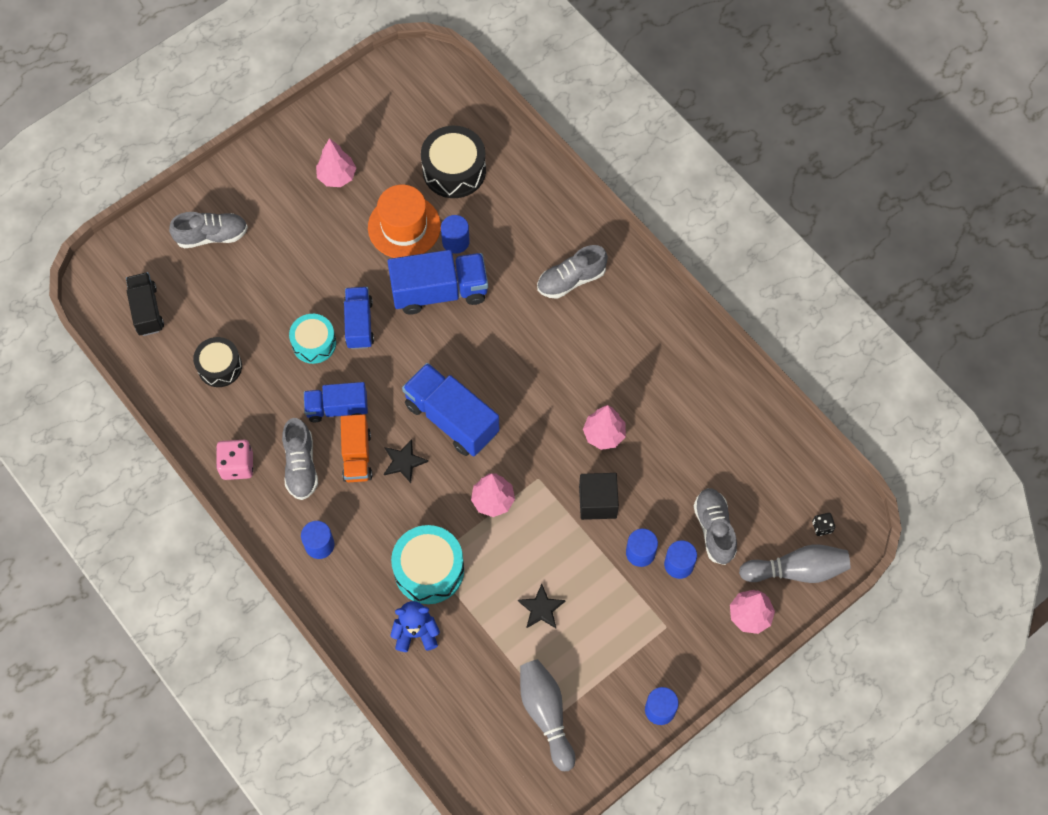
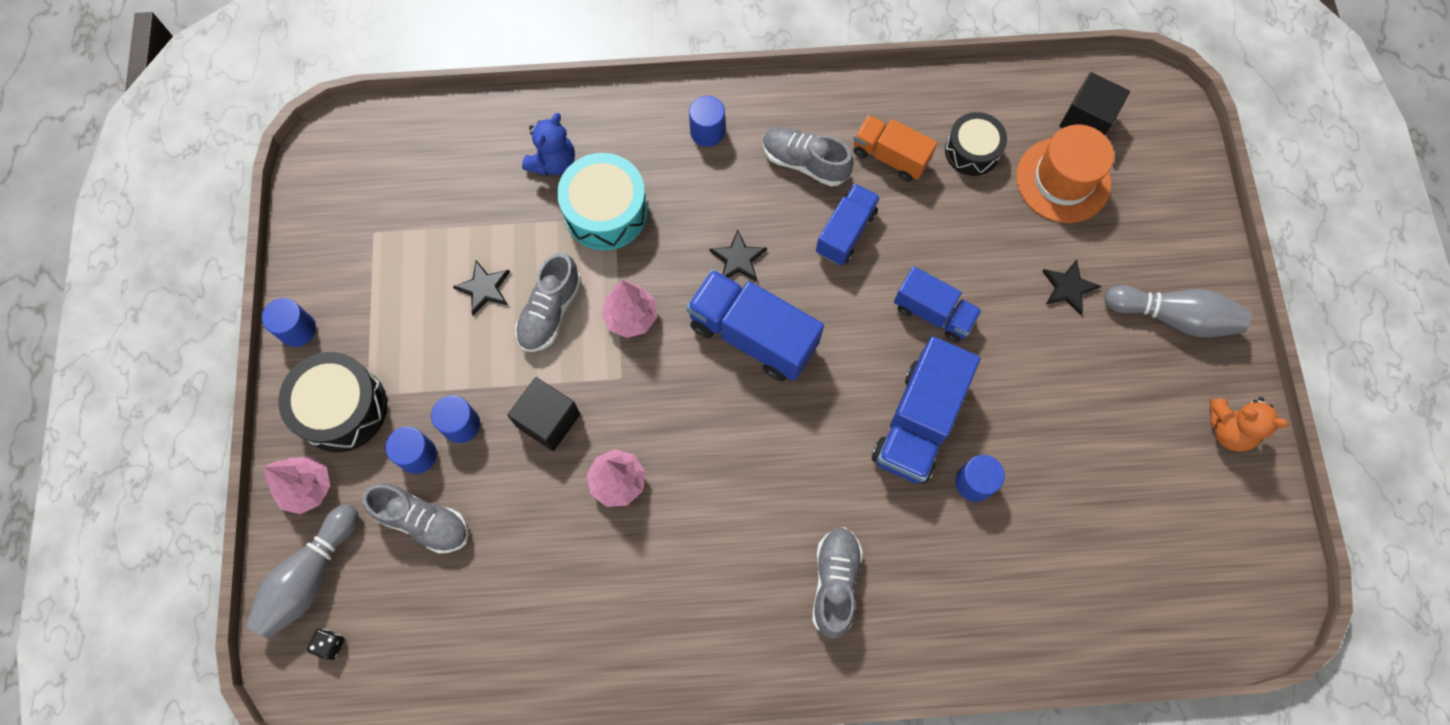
camera: 125 degrees right, 5 degrees up
black truck [126,272,164,336] -> black cube [1059,72,1130,135]
grey shoe [169,212,248,248] -> grey shoe moved to [515,253,581,352]
pink dice [216,440,253,480] -> none
turquoise drum [289,314,336,364] -> none
pink tree [316,138,356,187] -> none
orange truck [341,414,372,482] -> orange truck moved to [853,115,937,182]
orange hat [368,185,441,258] -> orange hat moved to [1016,125,1114,223]
blue truck [402,363,499,456] -> blue truck turned 135 degrees counterclockwise [686,269,824,381]
black drum [421,126,486,198] -> black drum moved to [278,352,387,452]
grey bowling pin [520,659,575,771] -> grey bowling pin moved to [1104,285,1251,338]
none -> black star [1042,259,1100,315]
none -> orange teddy bear [1210,397,1289,452]

